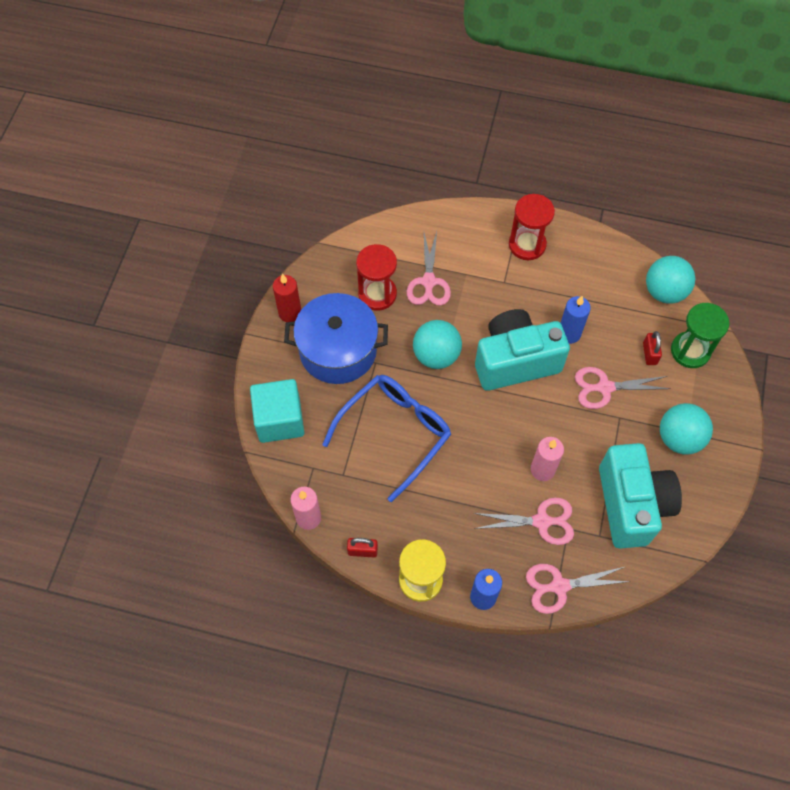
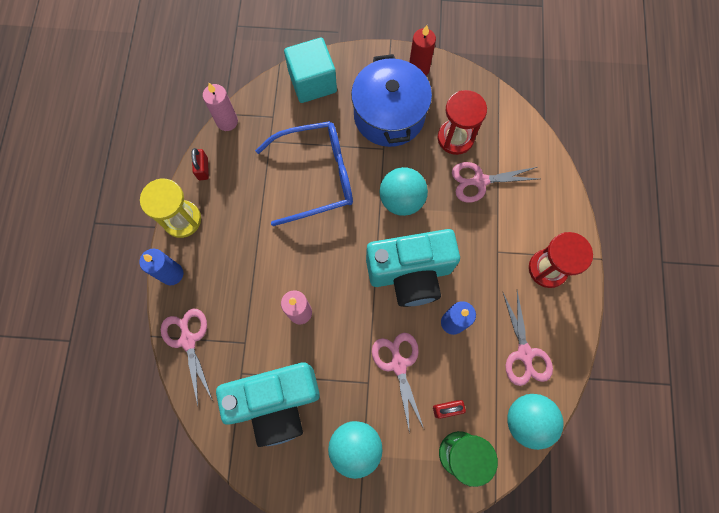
camera: 80 degrees right, 10 degrees up
blue glasses [322,375,451,502] -> blue glasses turned 45 degrees counterclockwise [255,121,353,226]
pink scissors [474,498,574,545] -> pink scissors moved to [503,291,553,386]
turquoise camera [475,309,570,391] -> turquoise camera turned 105 degrees clockwise [366,229,460,307]

